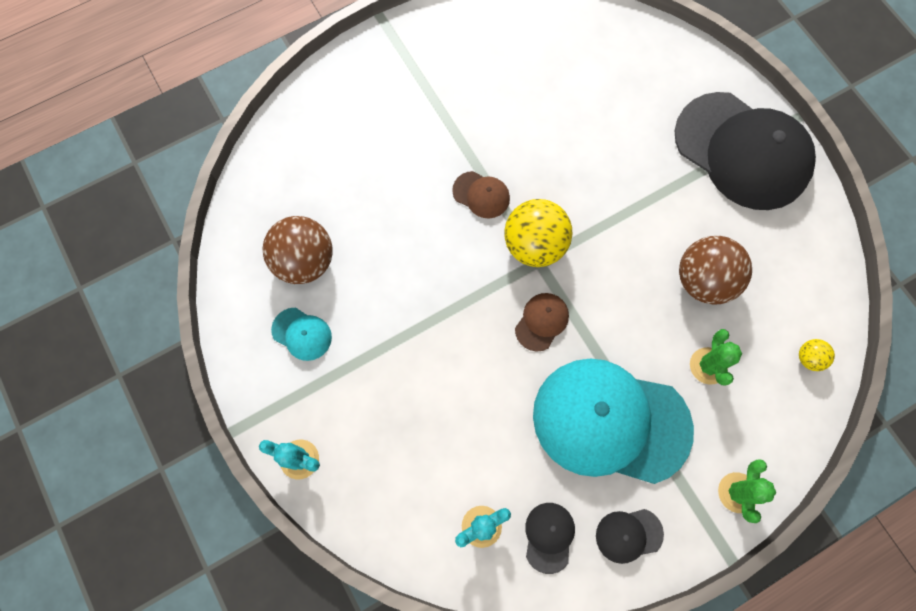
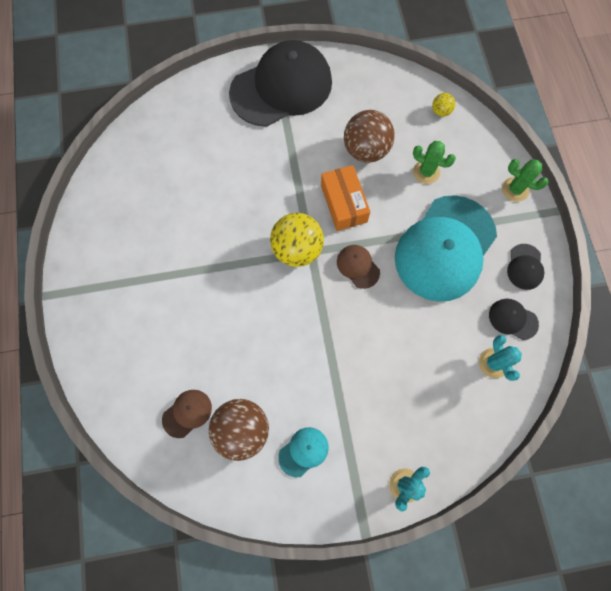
camera: 70 degrees left, 0 degrees up
brown cap [452,171,510,218] -> brown cap moved to [162,390,212,438]
none -> orange box [321,165,370,231]

